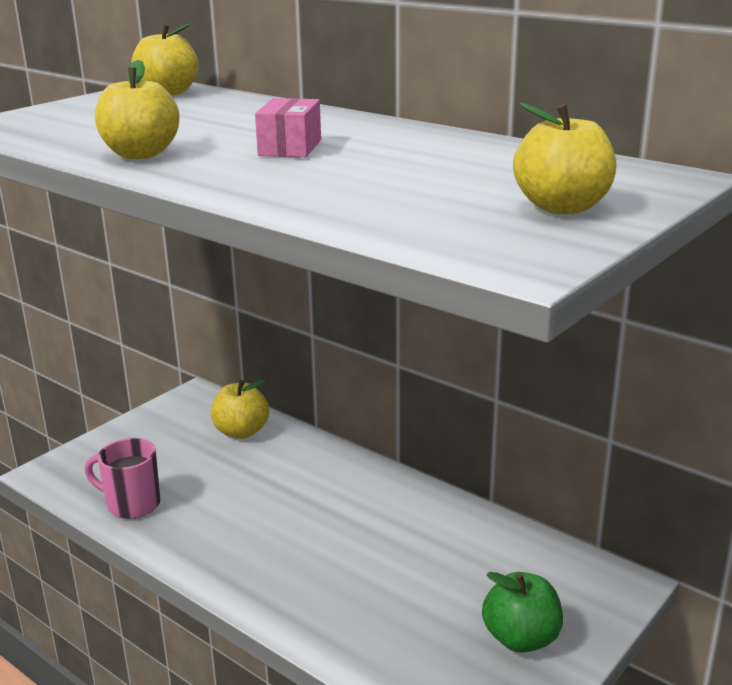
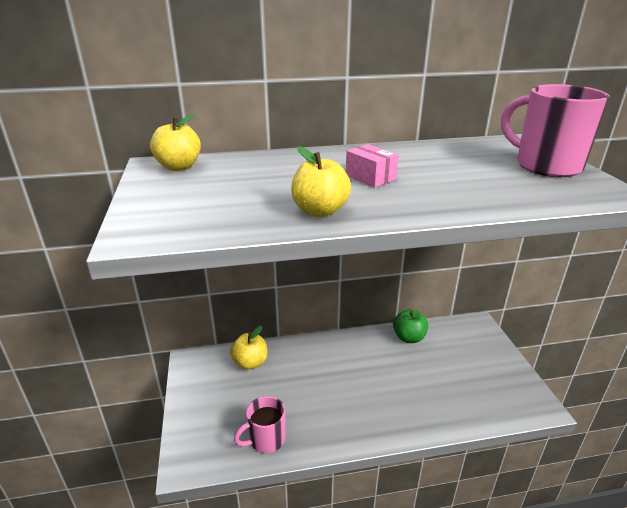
camera: 50 degrees left, 5 degrees up
green apple [482,572,563,653] -> green apple moved to [393,309,428,343]
yellow apple [513,103,617,214] -> pink mug [501,84,610,177]

